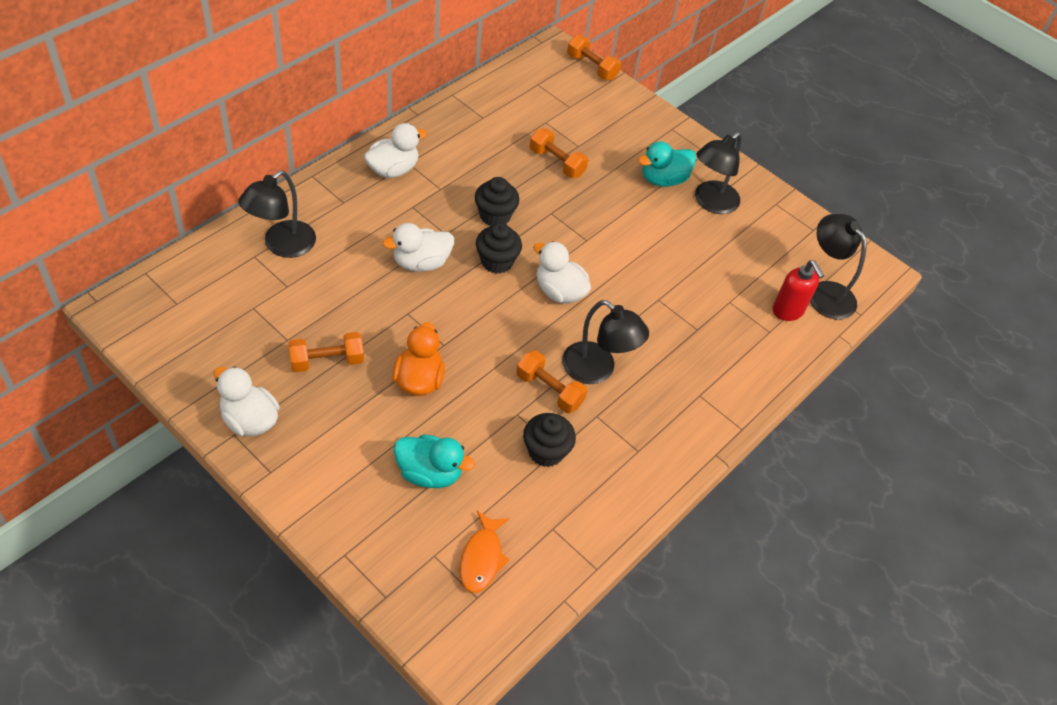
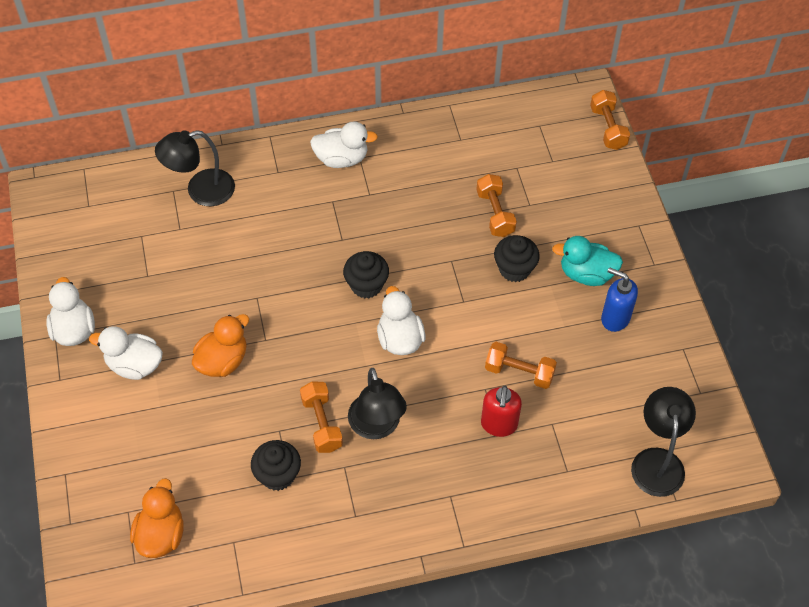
camera: 40 degrees right, 5 degrees up
orange dumbbell [288,332,364,372] -> orange dumbbell moved to [485,342,557,389]
white duck [382,223,454,272] -> white duck moved to [89,326,163,380]
turquoise duck [394,434,475,488] -> none
orange fish [460,511,510,593] -> orange duck [130,478,184,558]
black cupcake [475,177,520,226] -> black cupcake moved to [494,235,540,282]
black lamp [695,132,742,214] -> blue soap dispenser [601,267,638,332]
red soap dispenser [772,261,824,321] -> red soap dispenser moved to [481,386,522,437]

